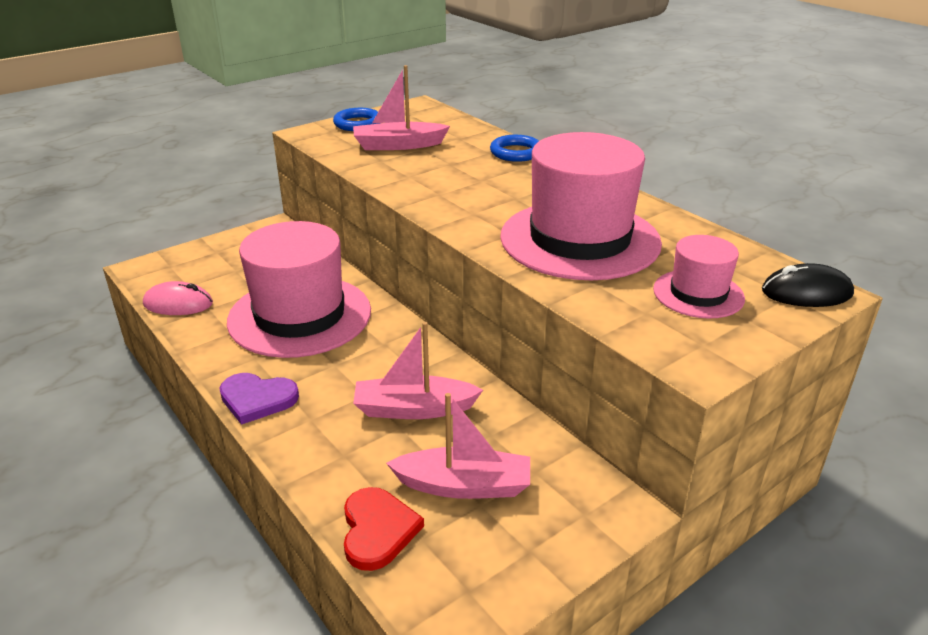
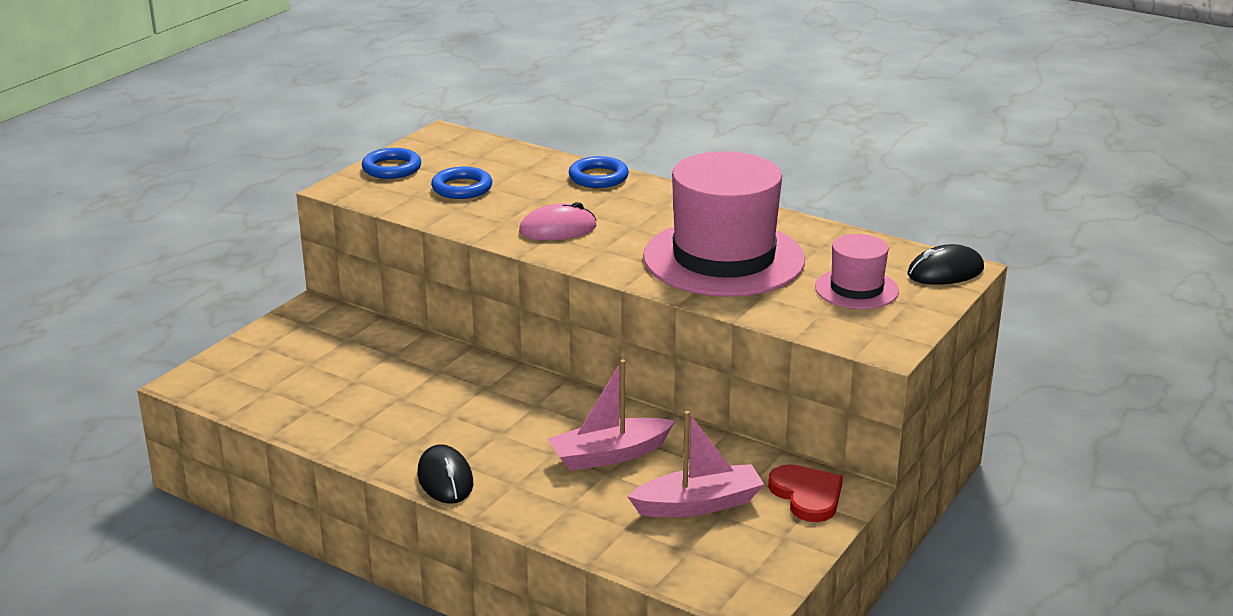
camera: 20 degrees left, 5 degrees down
pink mouse [143,281,213,315] -> pink mouse moved to [519,202,596,240]
purple heart [219,373,299,425] -> black mouse [418,444,473,504]
pink hat [227,221,371,358] -> none
red heart [344,487,424,571] -> red heart moved to [768,464,843,522]
pink boat [353,65,450,150] -> blue ring [431,167,492,199]

